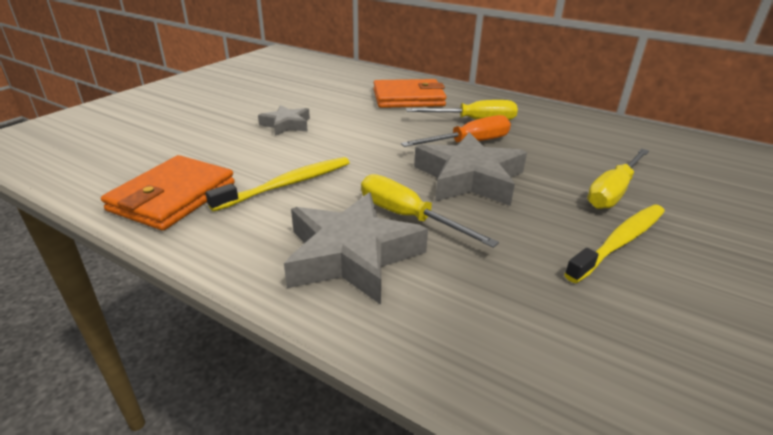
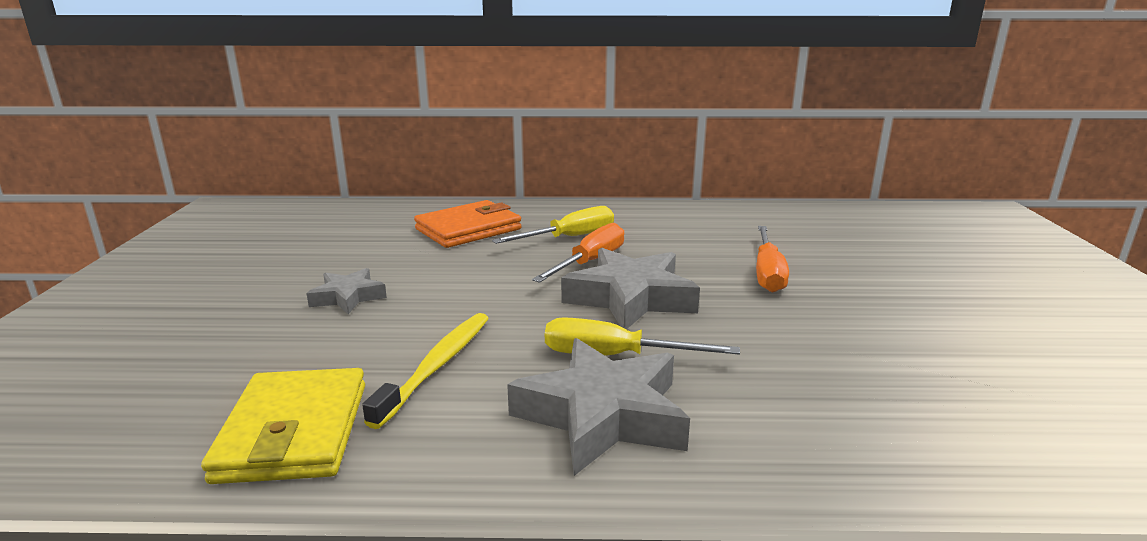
camera: 30 degrees left, 10 degrees down
orange wallet [101,155,235,230] -> yellow wallet [201,368,365,484]
yellow toothbrush [564,205,665,283] -> none
yellow screwdriver [587,148,649,209] -> orange screwdriver [756,226,789,293]

